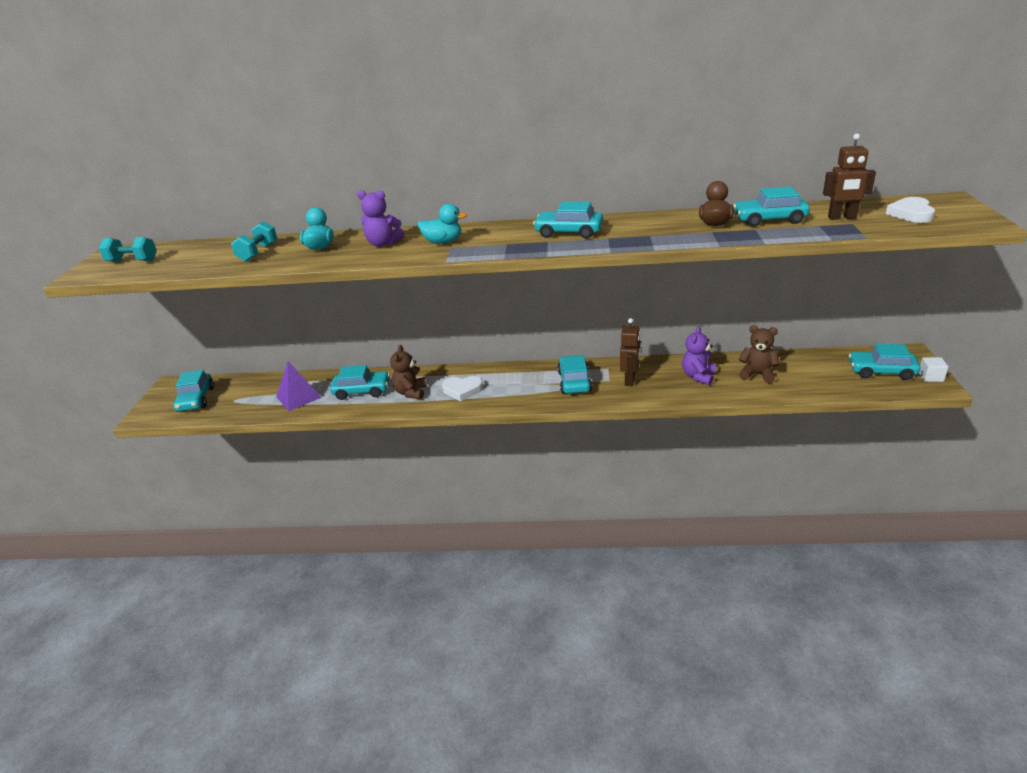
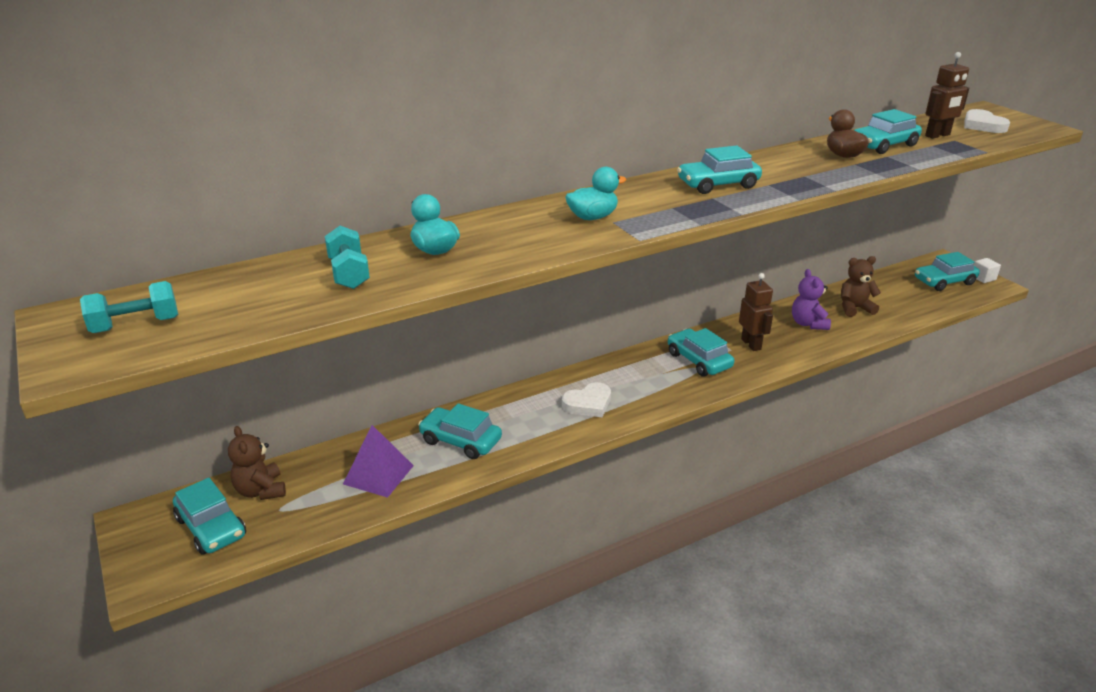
camera: 35 degrees left, 0 degrees up
turquoise car [330,365,390,400] -> turquoise car turned 120 degrees counterclockwise [418,403,502,459]
purple teddy bear [357,190,404,247] -> none
brown teddy bear [390,345,427,399] -> brown teddy bear moved to [228,426,286,500]

